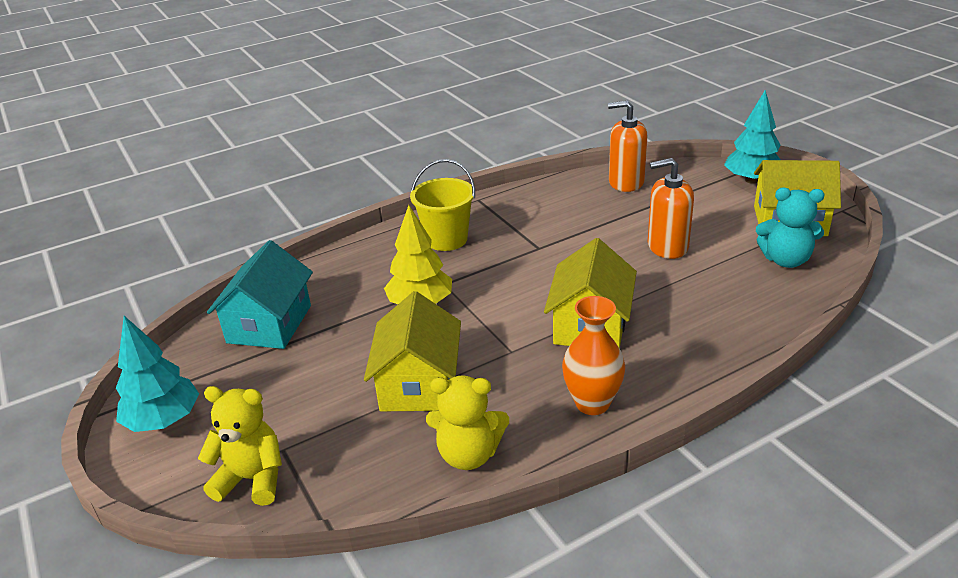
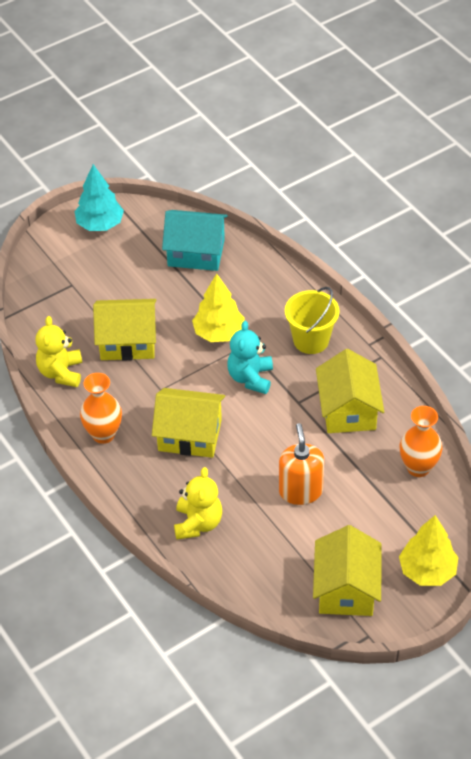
camera: 85 degrees right, 15 degrees up
yellow teddy bear [198,386,282,506] -> yellow teddy bear moved to [174,467,222,540]
orange soap dispenser [608,101,647,192] -> orange vase [400,406,442,477]
turquoise tree [724,90,781,184] -> yellow tree [399,515,458,586]
turquoise teddy bear [756,188,824,268] -> turquoise teddy bear moved to [227,321,273,394]
none -> yellow house [316,349,384,433]

